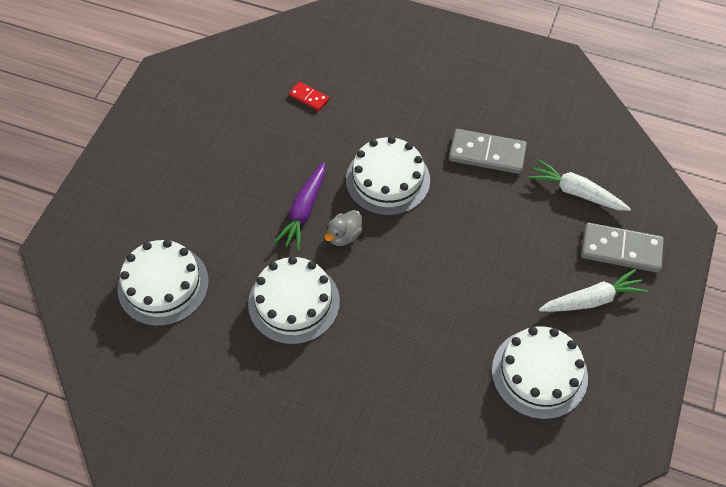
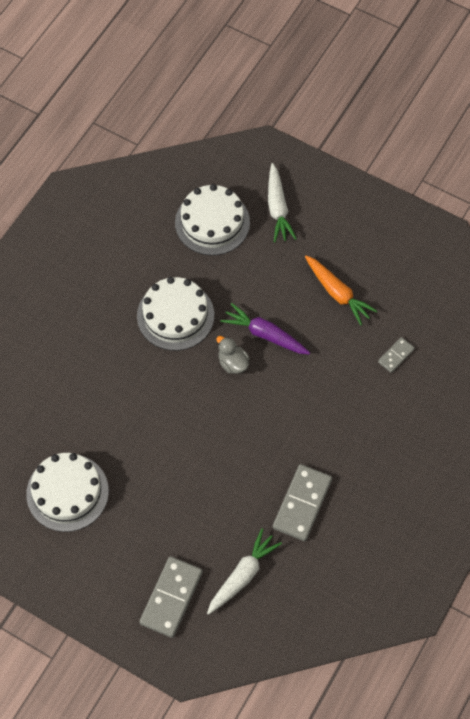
camera: 100 degrees right, 5 degrees up
red domino [289,82,329,111] -> grey domino [378,337,415,373]
white cake [346,136,430,216] -> none
white carrot [539,269,648,312] -> white carrot moved to [268,163,297,242]
none -> orange carrot [305,255,378,325]

